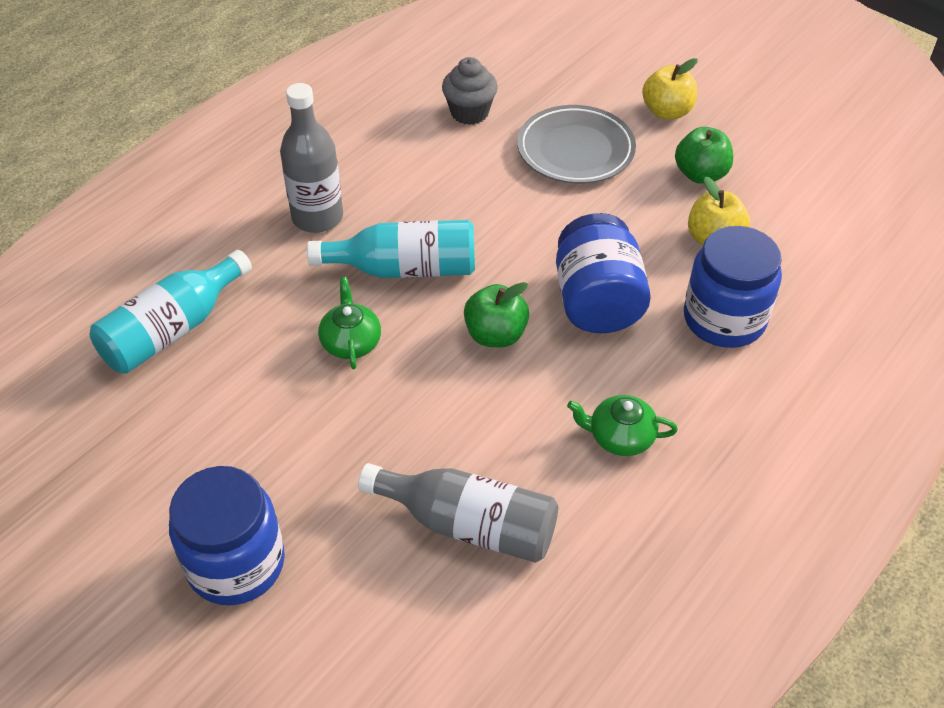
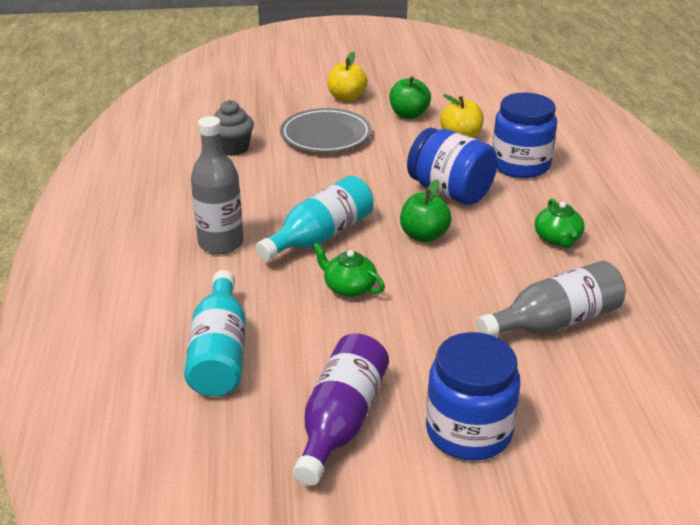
camera: 45 degrees left, 15 degrees down
green teapot [567,395,678,456] -> green teapot turned 60 degrees counterclockwise [535,199,585,248]
none -> purple bottle [293,333,389,486]

